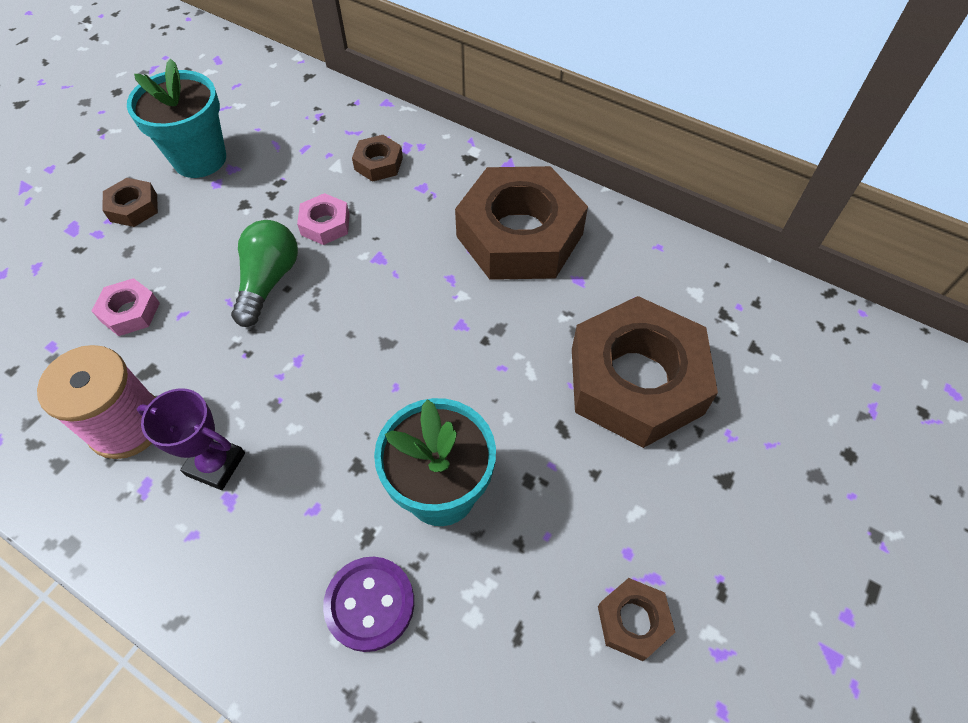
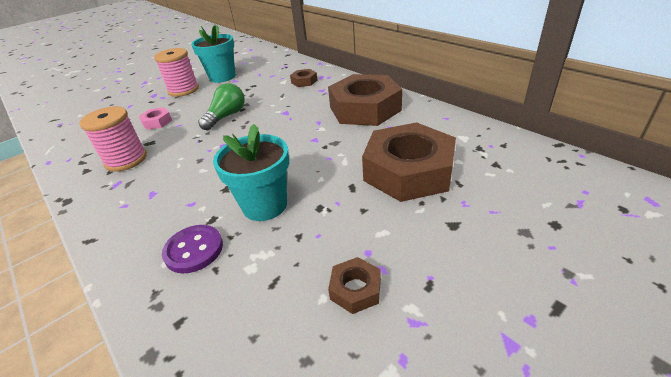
camera: 20 degrees right, 20 degrees down
brown nut [102,178,158,227] -> pink spool [154,48,199,97]
purple trophy [137,388,245,490] -> none
pink nut [297,193,350,245] -> none

